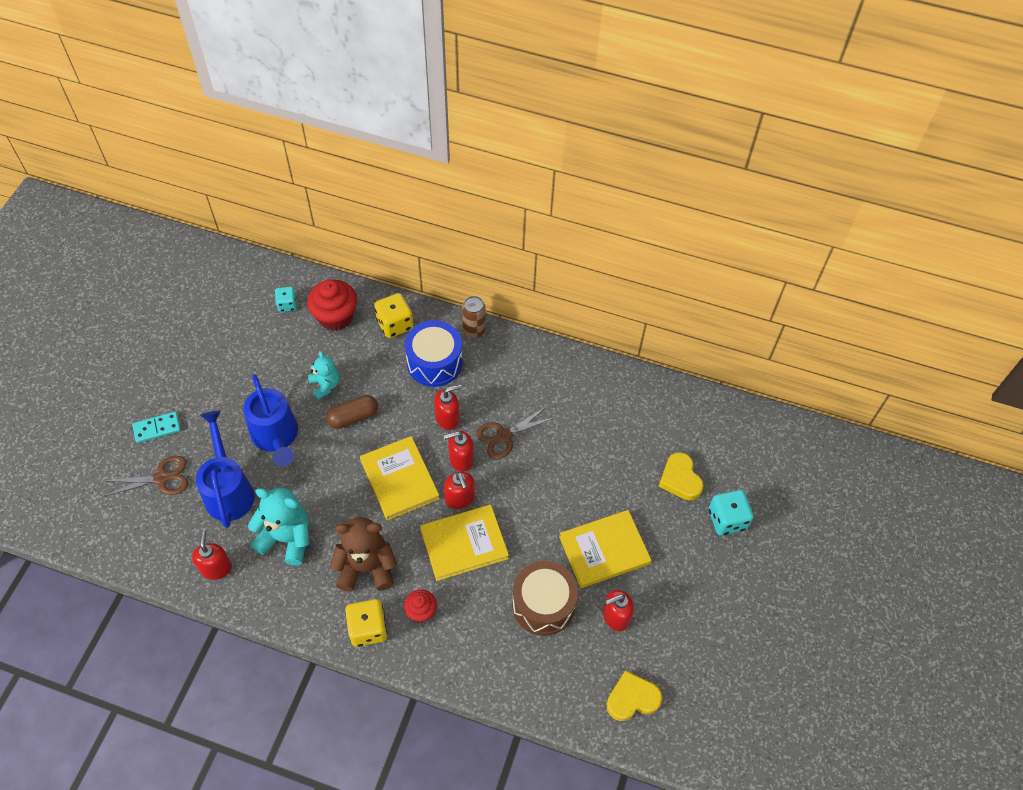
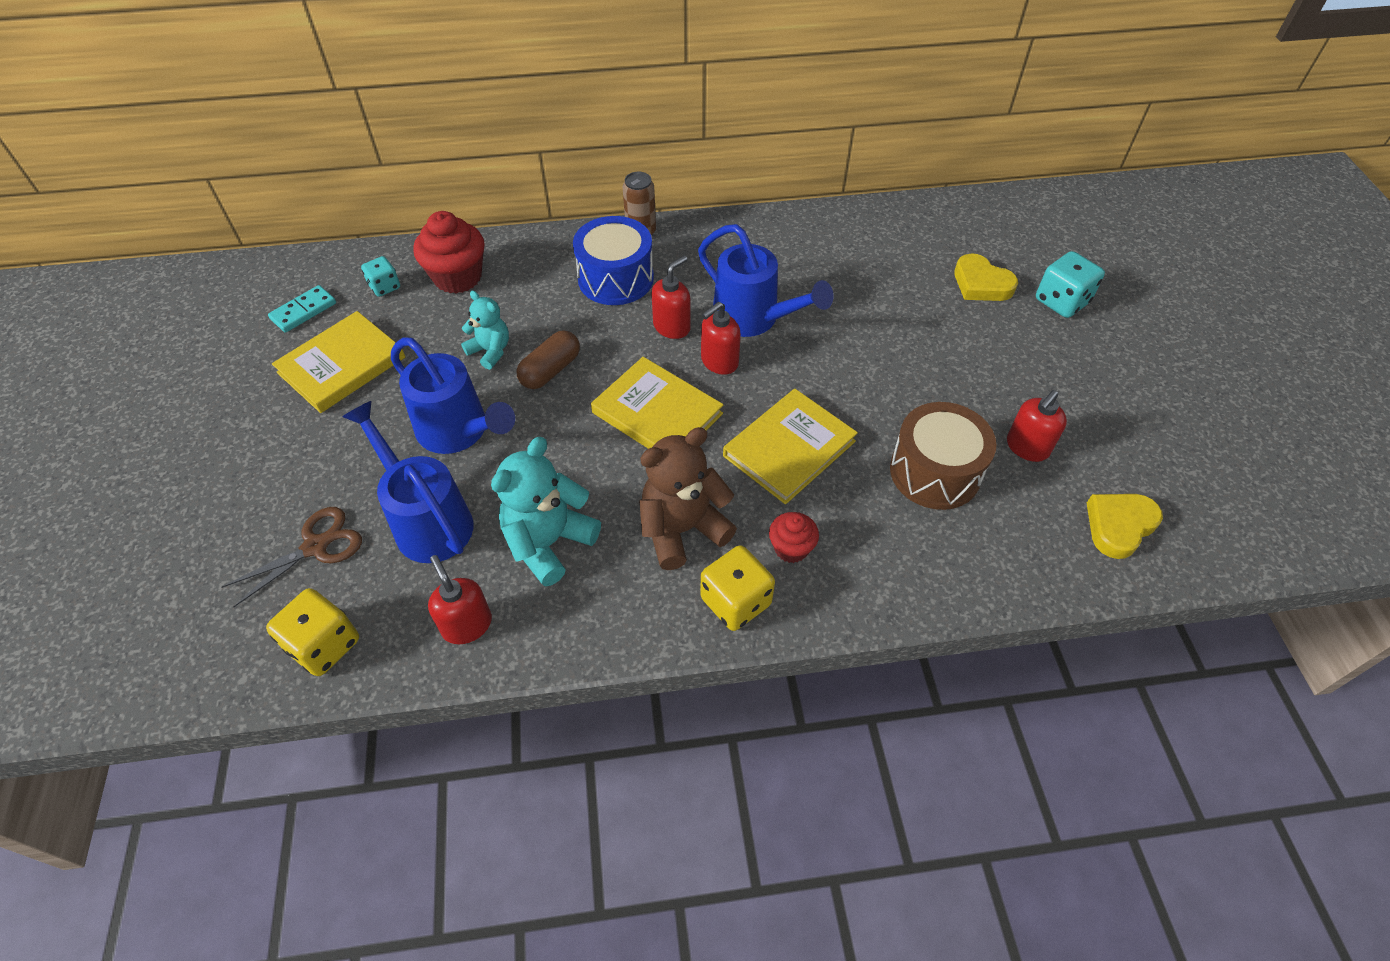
camera: 25 degrees left, 5 degrees down
turquoise domino [132,412,181,443] -> turquoise domino moved to [268,285,336,333]
turquoise teddy bear [248,488,309,566] -> turquoise teddy bear turned 45 degrees counterclockwise [491,437,601,587]
yellow dice [374,293,413,338] -> yellow dice moved to [266,588,359,676]
red soap dispenser [444,472,475,509] -> none
brown scissors [476,406,555,459] -> blue watering can [698,224,834,337]
yellow book [559,510,651,588] -> yellow book moved to [272,311,406,413]

